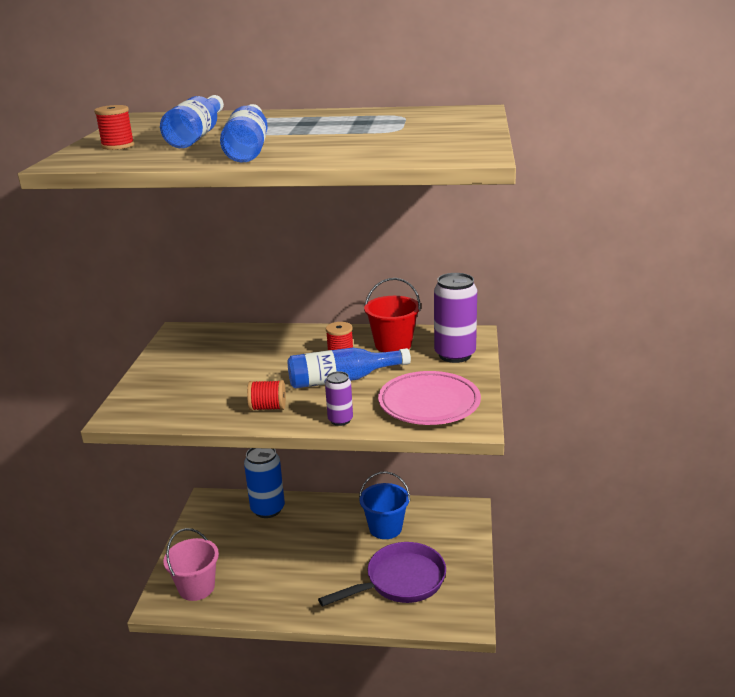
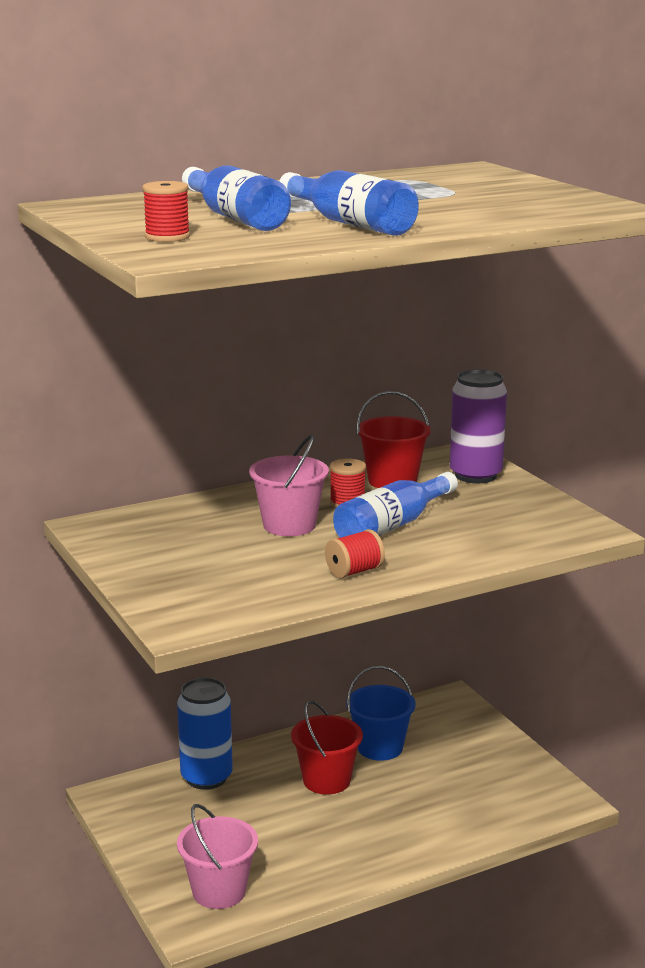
camera: 35 degrees left, 5 degrees down
purple pan [318,542,446,607] -> none
purple can [325,371,353,426] -> none
pink plate [378,371,481,425] -> none
none -> pink bucket [249,435,329,536]
none -> red bucket [291,700,363,795]

